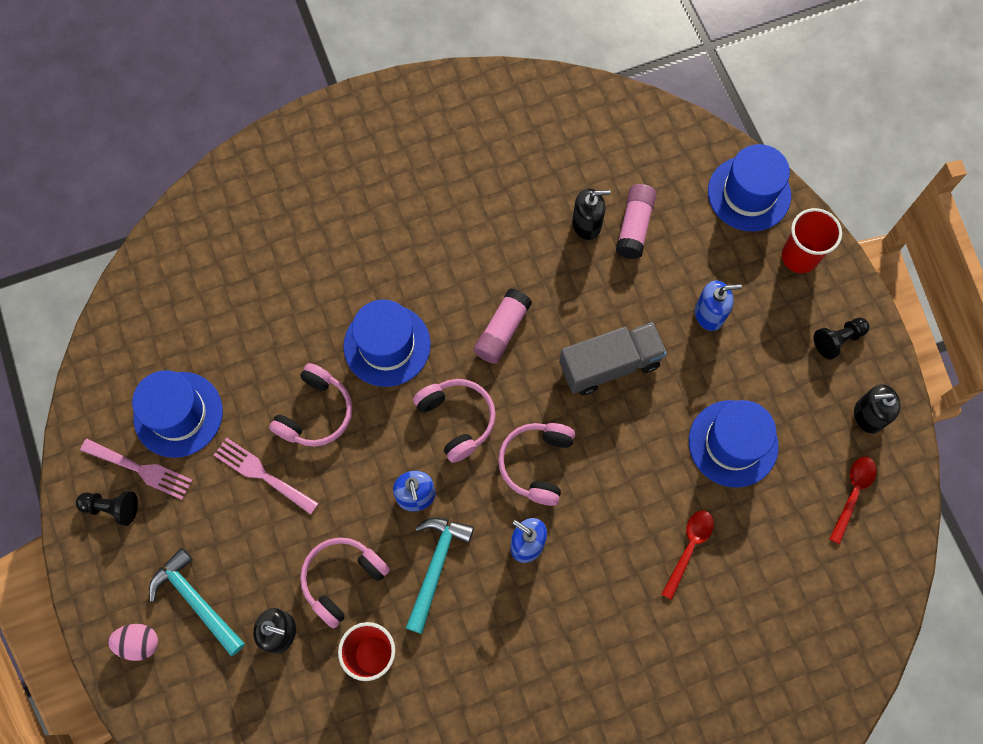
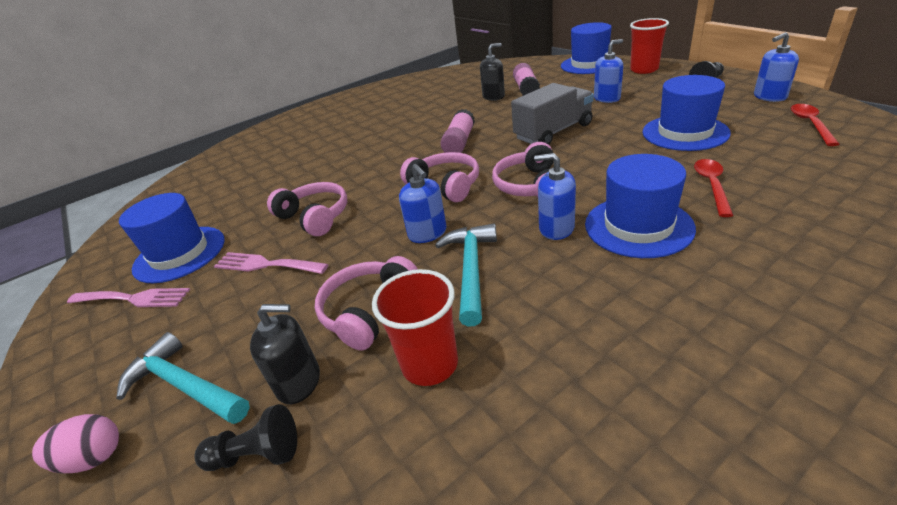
camera: 10 degrees left, 35 degrees down
black pawn [76,491,138,526] -> black pawn moved to [194,404,297,471]
pink headphones [269,363,352,446] -> pink headphones turned 60 degrees counterclockwise [267,182,347,236]
blue hat [343,300,431,387] -> blue hat moved to [585,154,696,258]
black soap dispenser [854,384,901,434] -> blue soap dispenser [754,32,799,102]

